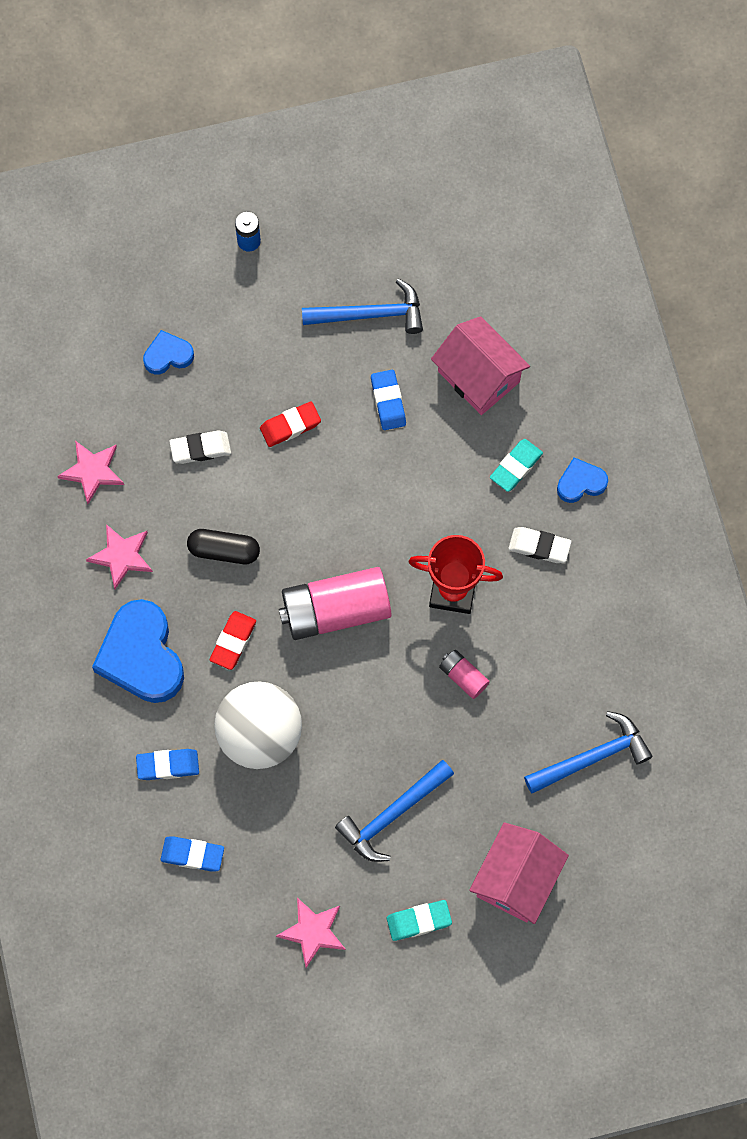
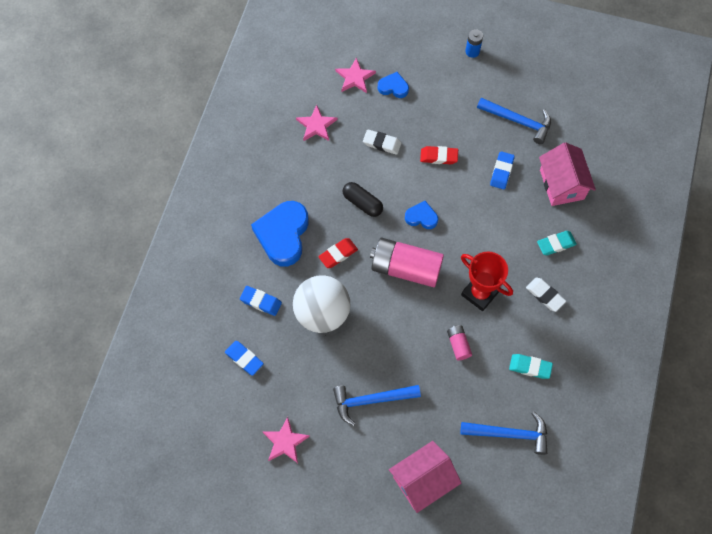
camera: 30 degrees right, 5 degrees down
pink star [86,524,153,589] -> pink star moved to [335,57,376,93]
turquoise eraser [387,900,452,941] -> turquoise eraser moved to [509,354,553,379]
blue heart [557,458,608,503] -> blue heart moved to [405,201,438,229]

